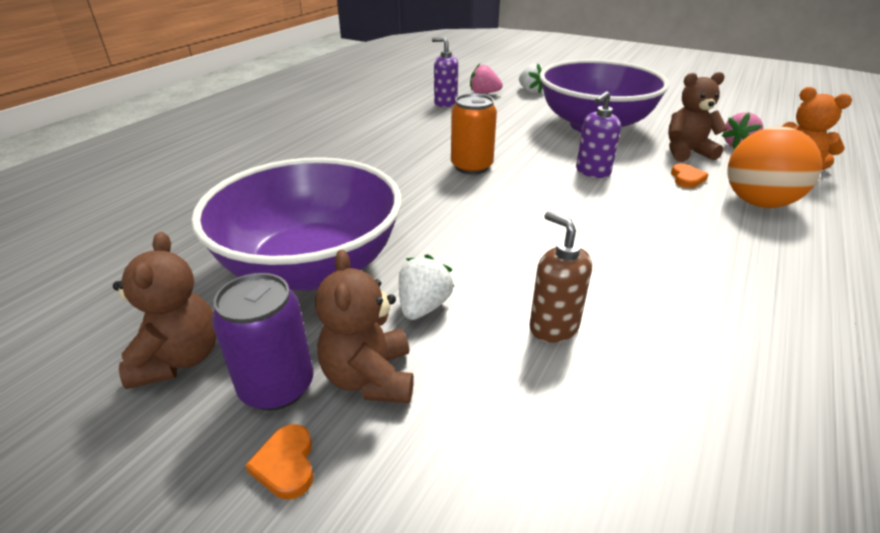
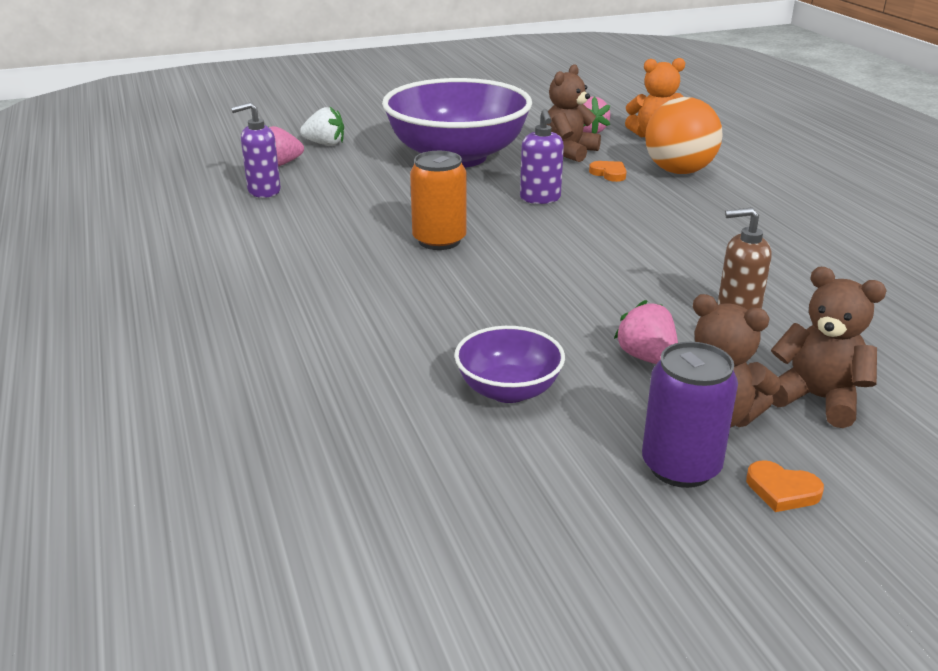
camera: 50 degrees left, 5 degrees down
brown teddy bear [113,232,216,389] -> brown teddy bear moved to [771,267,887,428]
purple bowl [191,157,402,291] -> purple bowl [454,326,565,403], size x0.47
white strawberry [399,254,454,320] -> pink strawberry [614,300,678,364]

